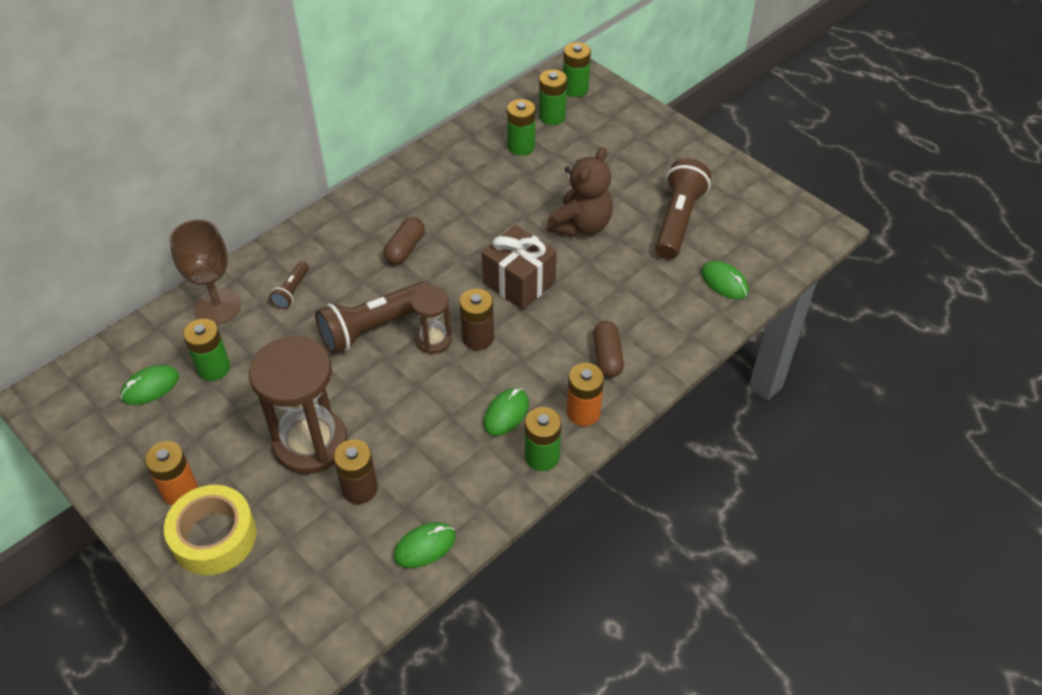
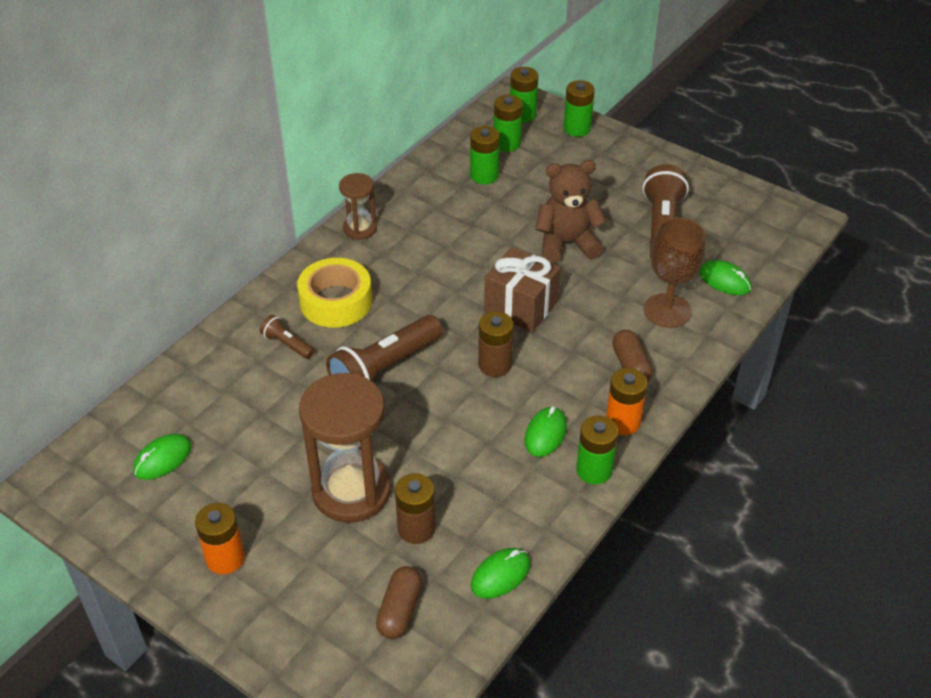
camera: 10 degrees left, 5 degrees down
yellow tape [164,485,257,575] -> yellow tape moved to [297,258,372,328]
brown goblet [169,219,241,325] -> brown goblet moved to [644,217,705,328]
green battery [183,319,230,381] -> green battery moved to [564,80,595,137]
brown flashlight [269,261,309,309] -> brown flashlight turned 120 degrees clockwise [260,315,314,359]
brown capsule [384,217,425,265] -> brown capsule moved to [376,566,422,639]
brown hourglass [411,286,452,354] -> brown hourglass moved to [339,173,377,240]
brown teddy bear [546,147,613,237] -> brown teddy bear turned 120 degrees counterclockwise [535,160,607,263]

